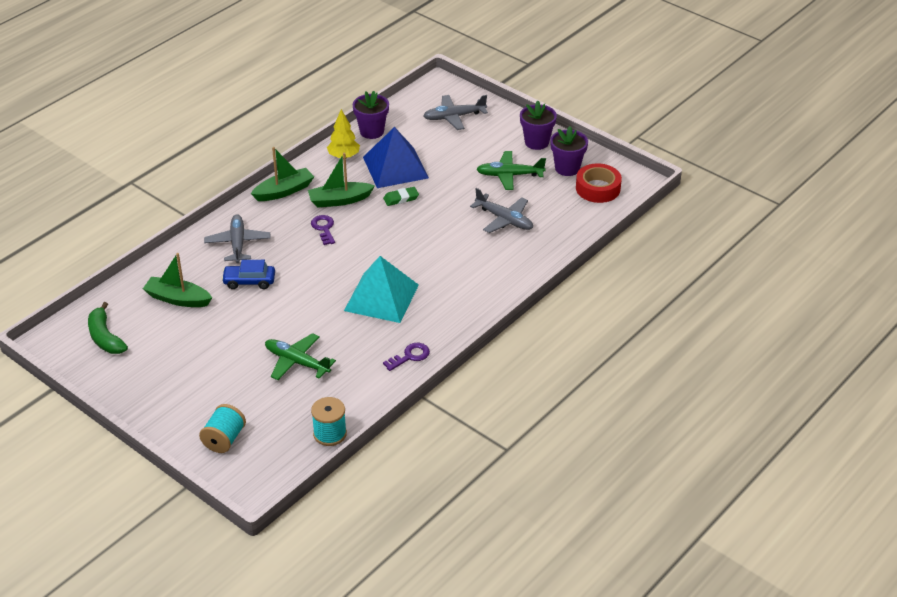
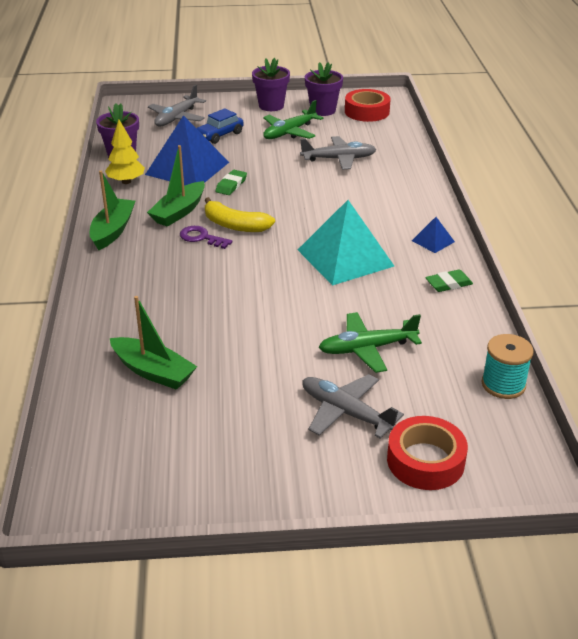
camera: 45 degrees left, 5 degrees down
green banana [88,302,128,354] -> none
green boat [143,253,212,307] -> green boat turned 120 degrees counterclockwise [110,296,197,390]
turquoise spool [199,404,246,453] -> red tape [387,416,468,490]
grey plane [204,214,271,263] -> grey plane moved to [302,374,404,439]
blue car [221,260,275,289] -> blue car moved to [196,108,244,144]
purple key [383,343,430,371] -> green eraser [425,269,473,292]
none -> yellow banana [204,197,275,232]
none -> blue pyramid [412,217,455,253]

